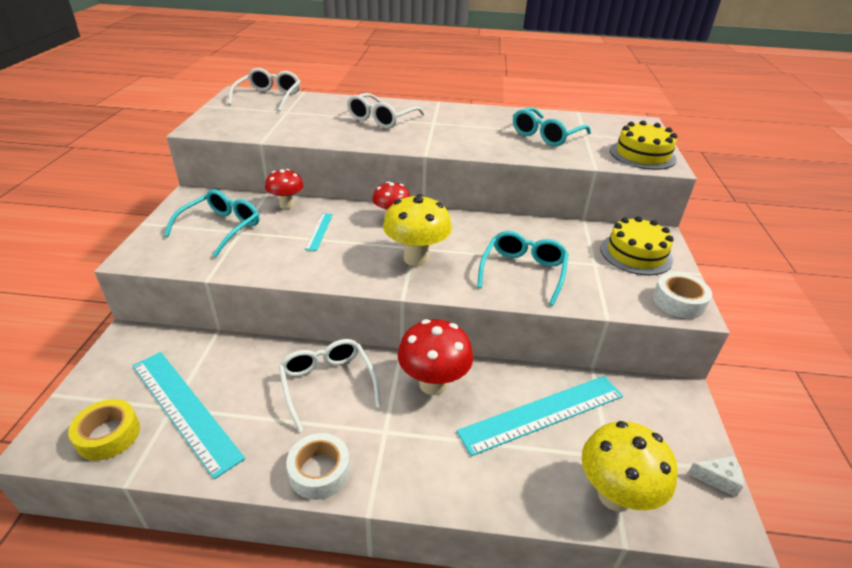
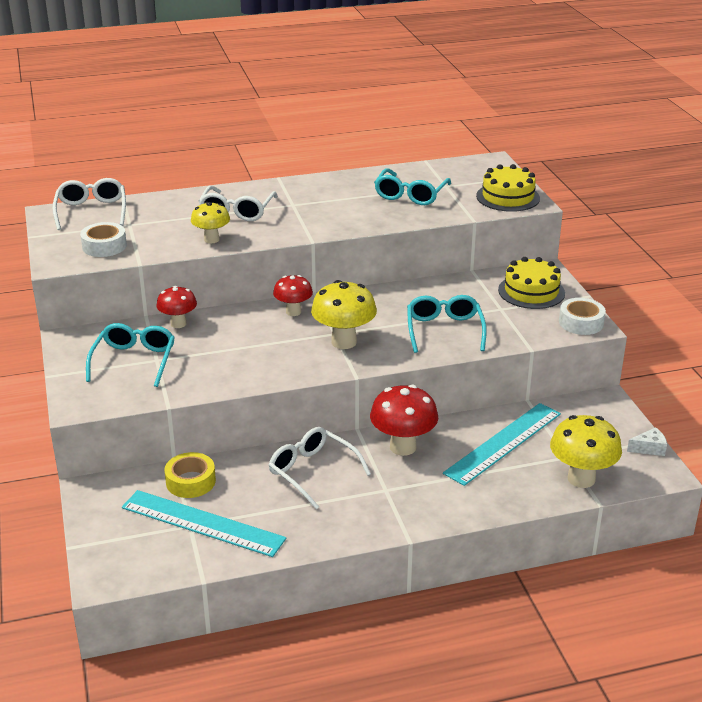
camera: 20 degrees left, 5 degrees down
yellow tape [68,399,140,461] -> yellow tape moved to [164,452,216,498]
white tape [286,433,350,500] -> white tape moved to [80,222,127,257]
turquoise ruler [305,213,333,251] -> none
none -> yellow mushroom [191,202,230,243]

